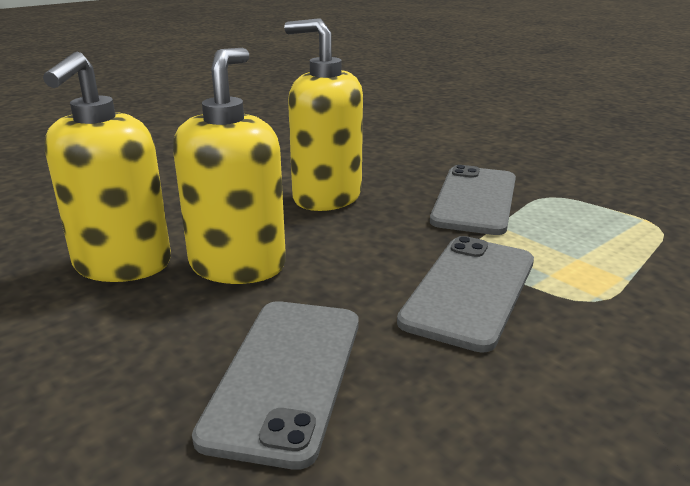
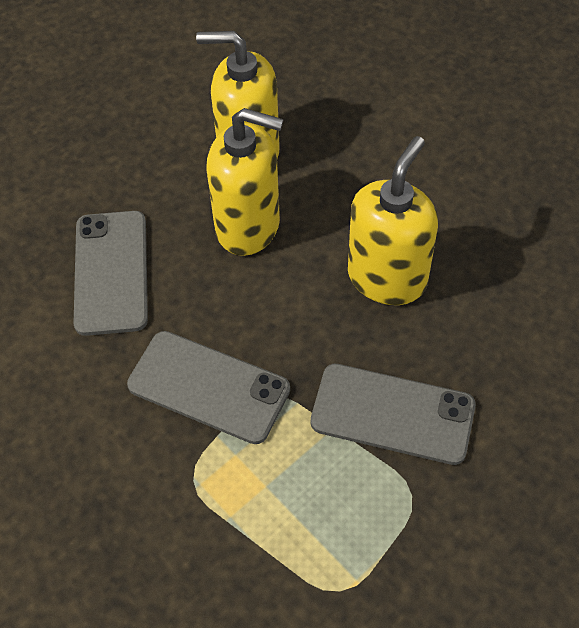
camera: 90 degrees right, 30 degrees up
grey phone [192,301,359,470] -> grey phone turned 75 degrees clockwise [73,211,148,336]

